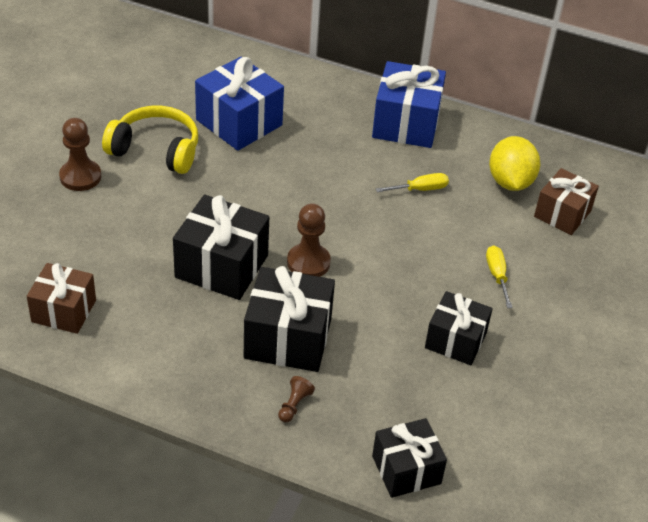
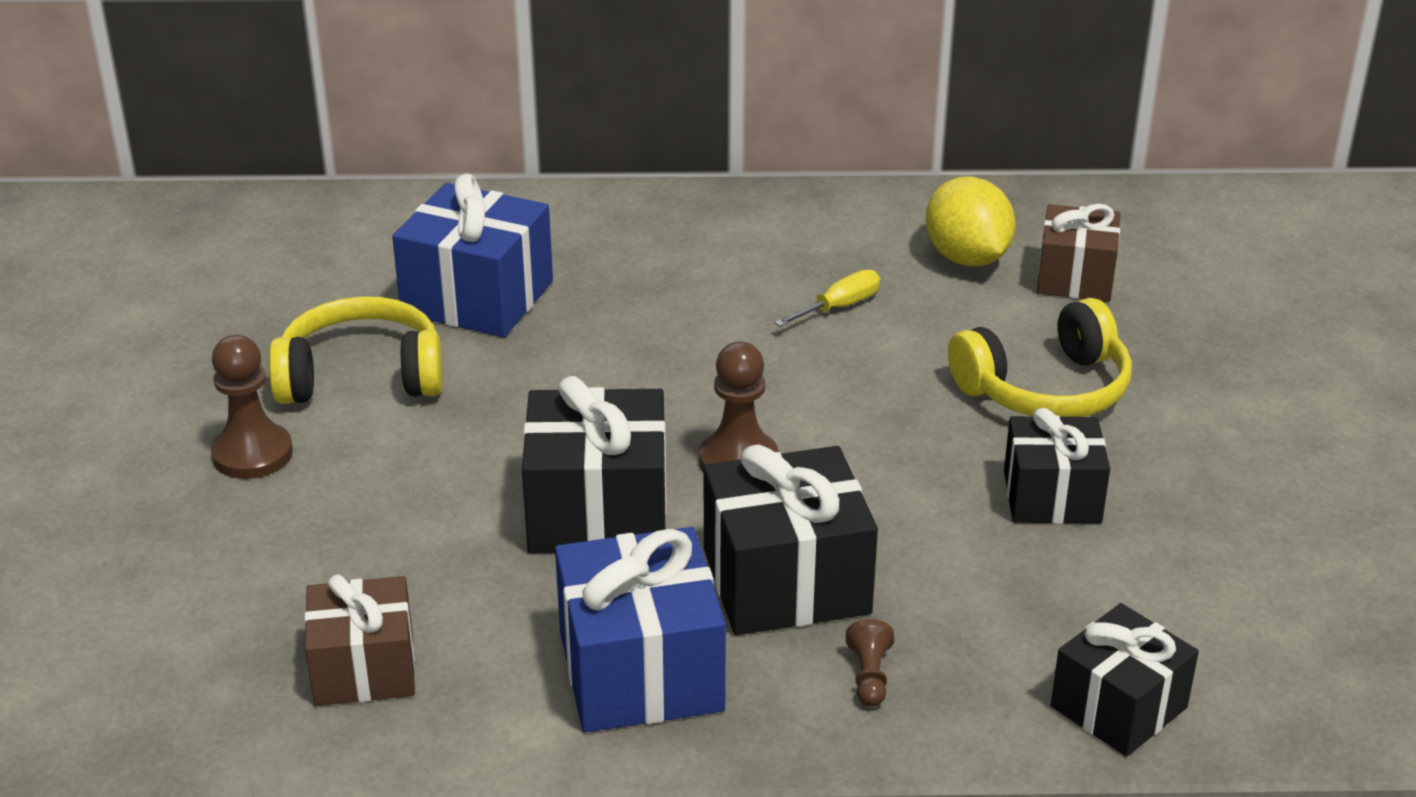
camera: 20 degrees left, 10 degrees down
blue gift [372,61,446,148] -> blue gift moved to [555,527,726,733]
yellow screwdriver [486,245,513,308] -> yellow headphones [948,298,1132,417]

